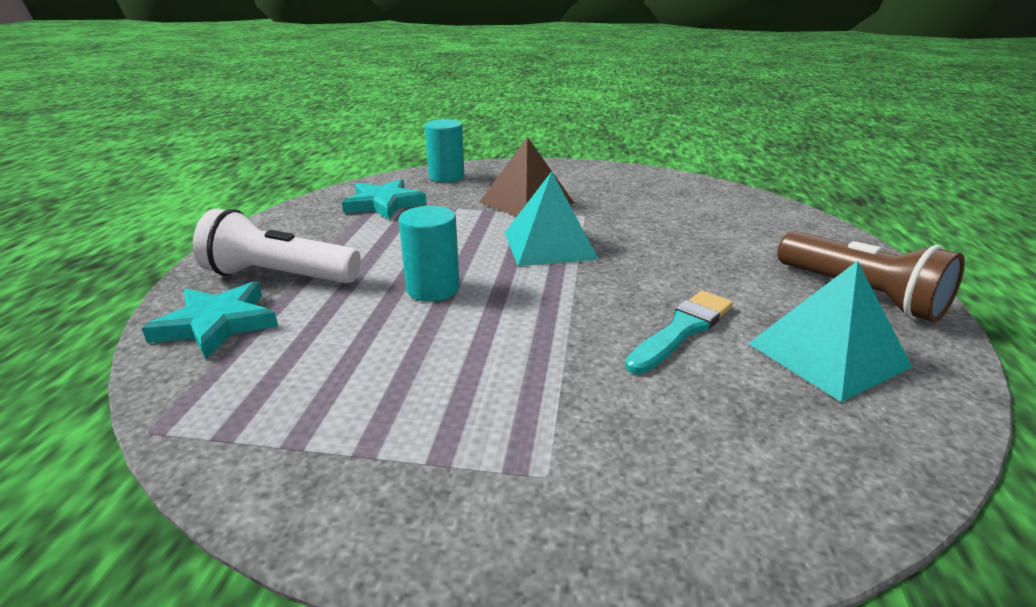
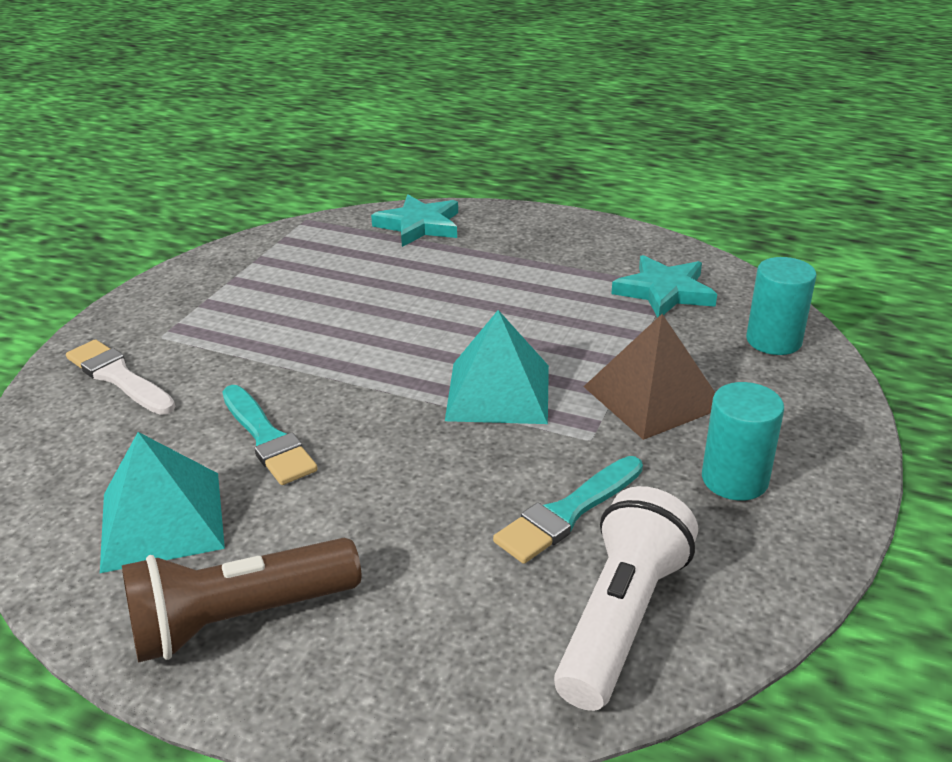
camera: 105 degrees right, 5 degrees up
white flashlight [193,209,361,284] -> white flashlight moved to [554,486,698,711]
turquoise cylinder [399,206,460,302] -> turquoise cylinder moved to [702,382,784,501]
none -> white brush [66,339,175,415]
none -> turquoise brush [493,456,643,564]

